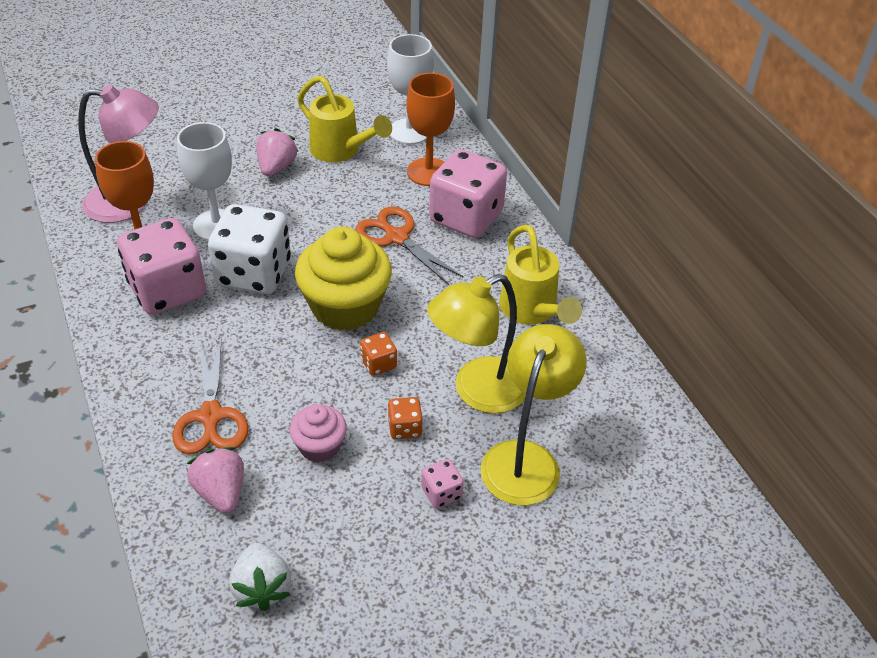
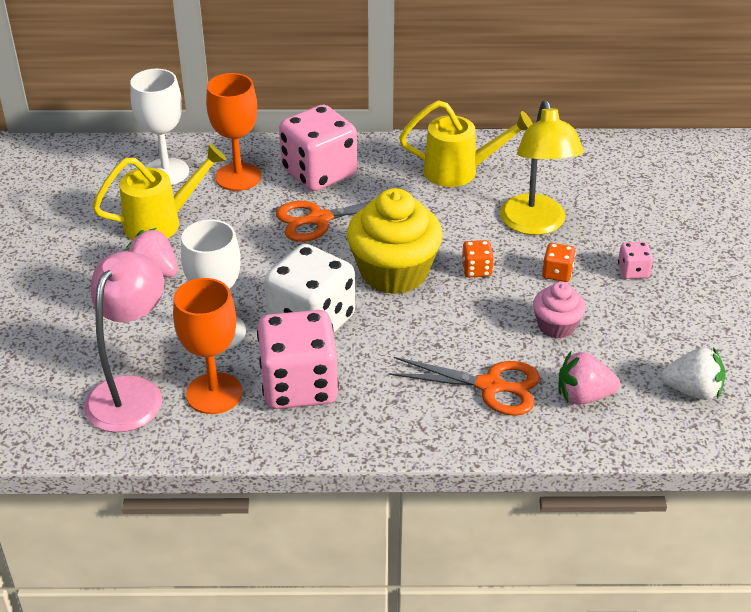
camera: 65 degrees left, 5 degrees down
yellow lamp [481,324,587,505] -> none

